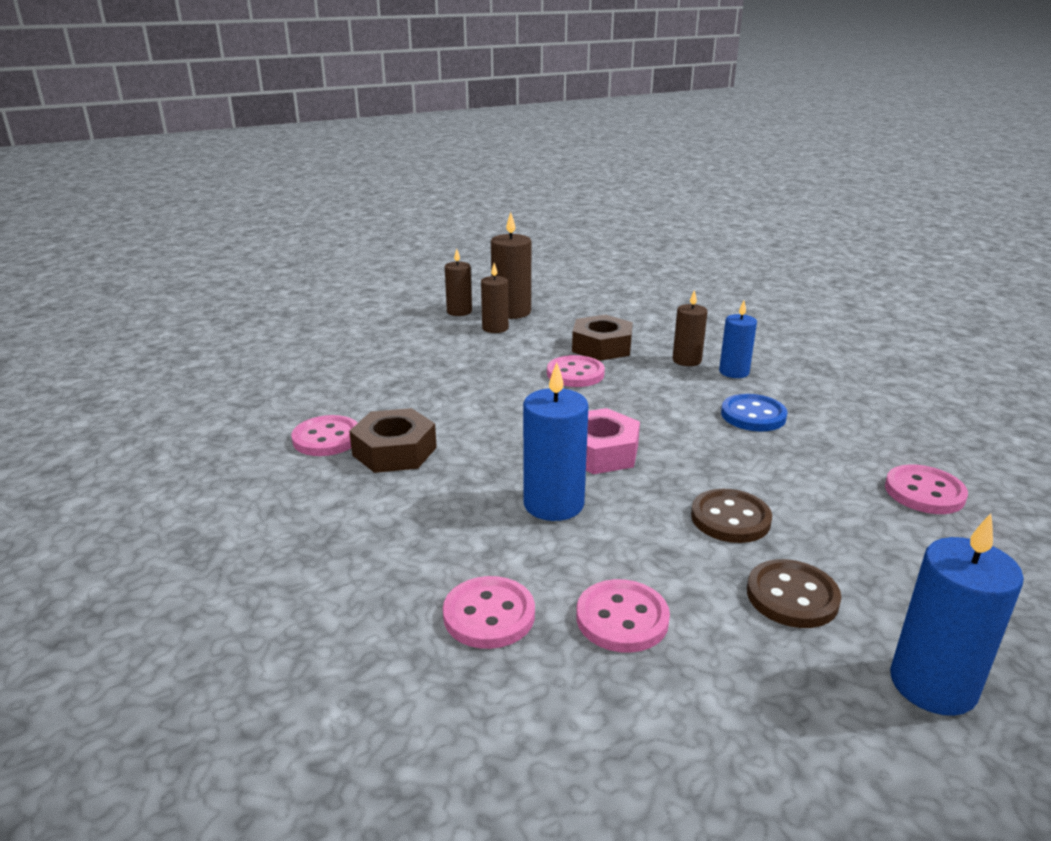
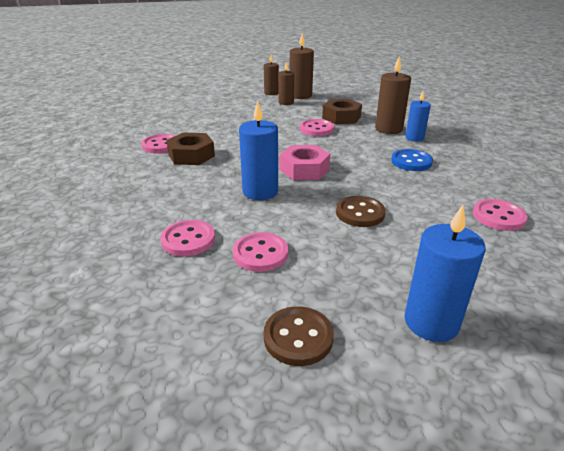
camera: 15 degrees right, 5 degrees up
brown candle [673,290,708,366] -> brown candle [375,56,411,134], size x1.54
brown button [747,559,842,628] -> brown button moved to [264,306,334,366]

